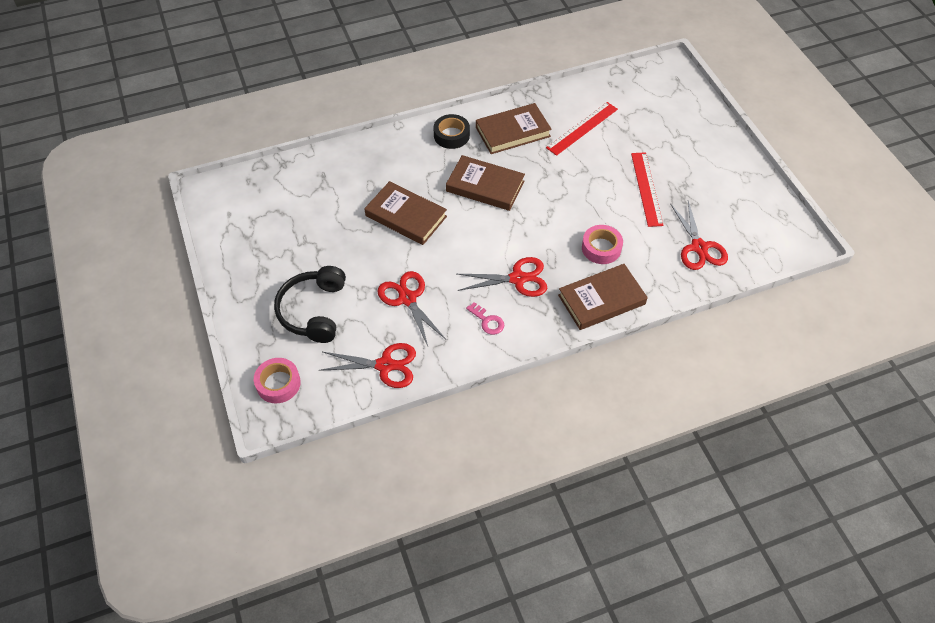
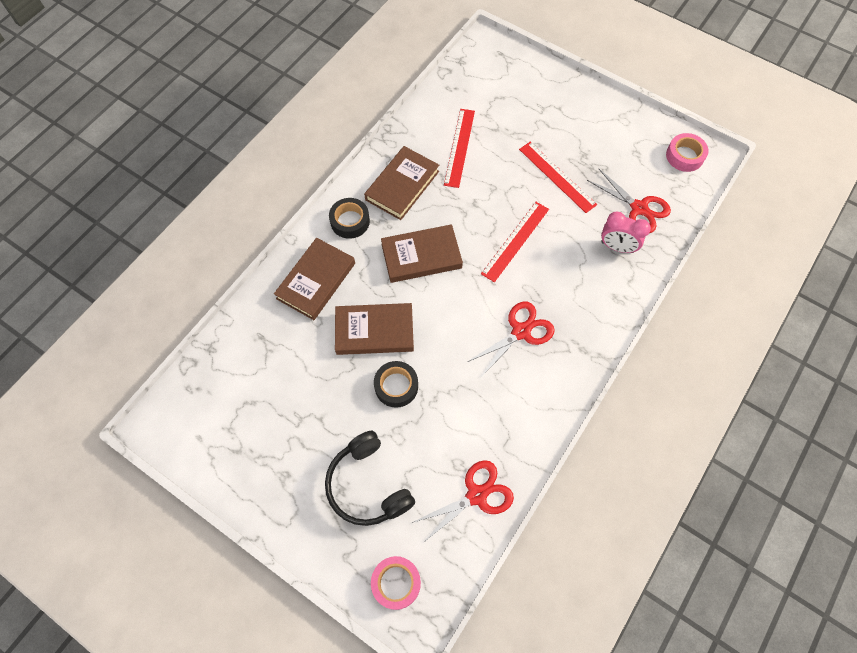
camera: 35 degrees left, 10 degrees up
red scissors [378,271,446,346] -> none
pink key [466,302,504,335] -> none
brown book [558,264,648,330] -> brown book moved to [274,238,355,320]
pink tape [582,225,623,264] -> pink tape moved to [666,133,709,172]
none -> black tape [374,361,418,408]
none -> red ruler [481,202,549,282]
none -> pink clock [601,211,651,253]

